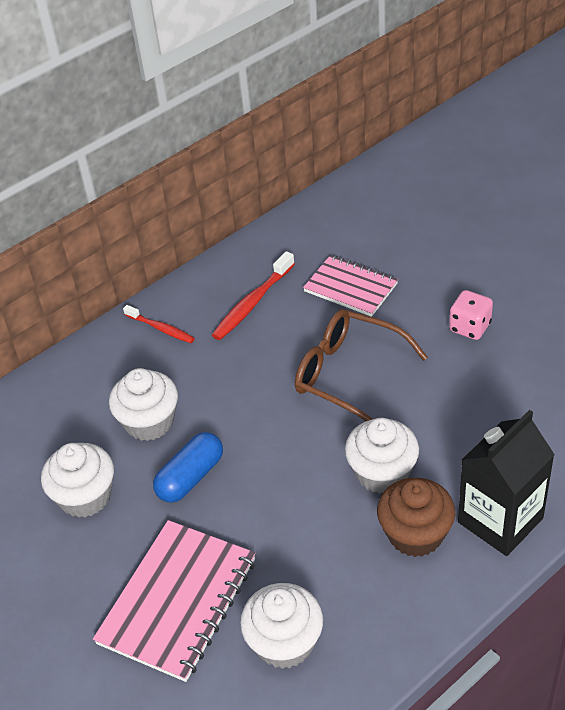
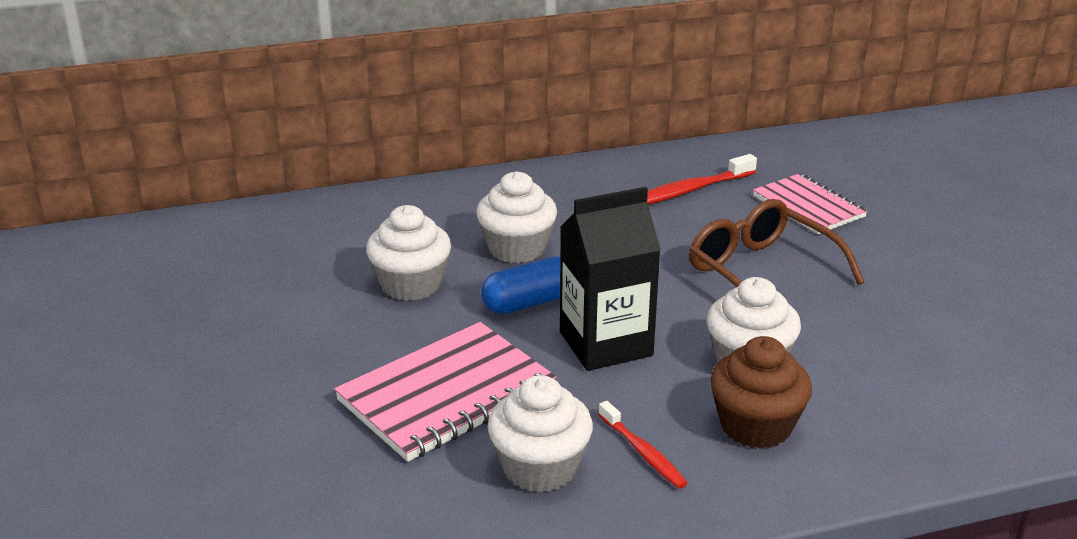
camera: 20 degrees right, 15 degrees down
red toothbrush [123,305,195,343] -> red toothbrush moved to [598,401,688,489]
pink dice [449,290,493,340] -> none
black carton [458,410,555,556] -> black carton moved to [560,187,661,371]

